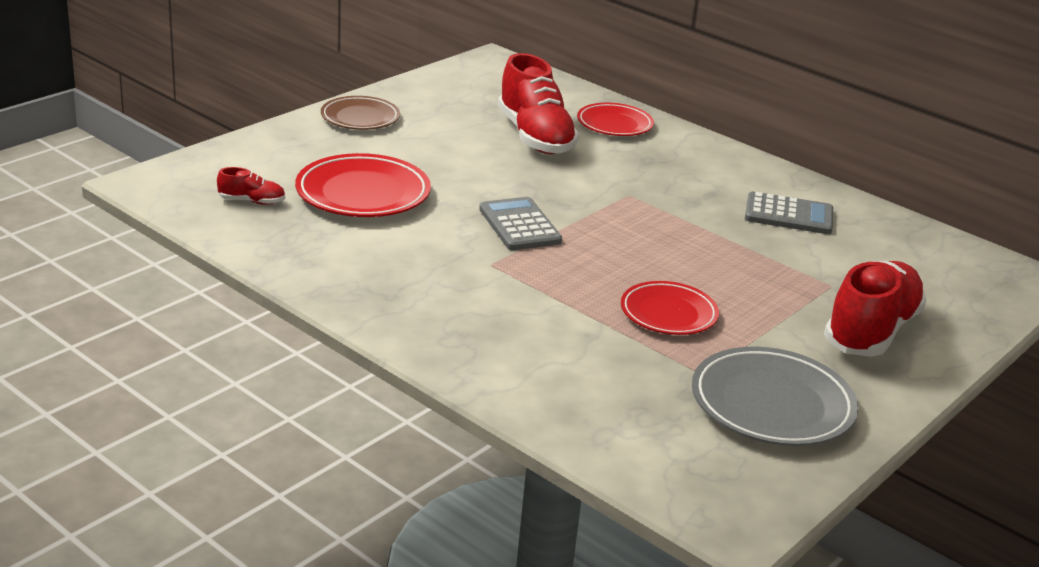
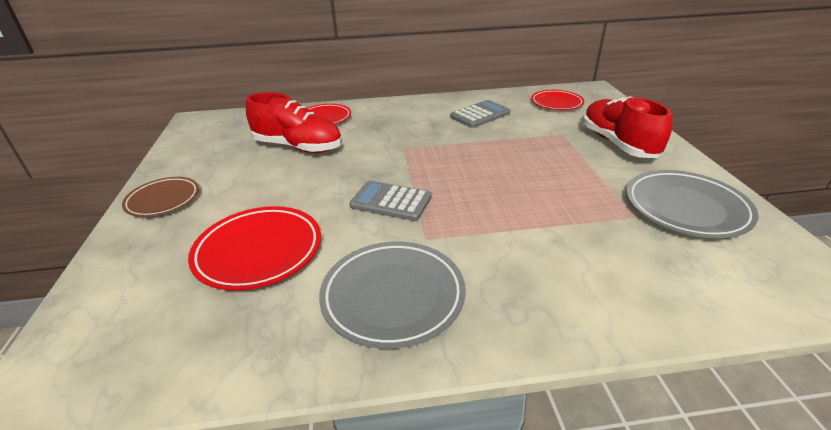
camera: 45 degrees left, 5 degrees up
red shoe [217,167,285,205] -> none
red plate [621,281,719,335] -> red plate moved to [531,90,584,110]
none -> grey plate [319,242,466,349]

